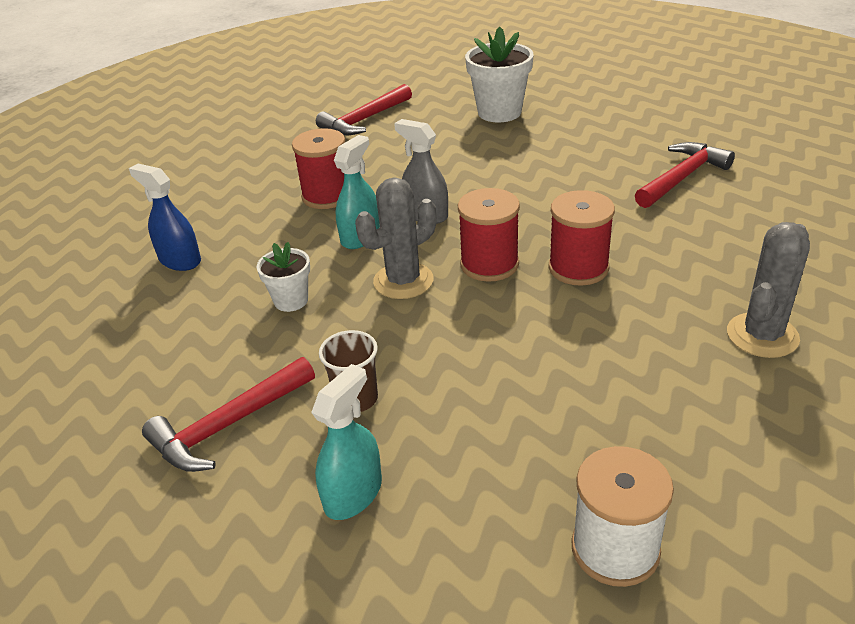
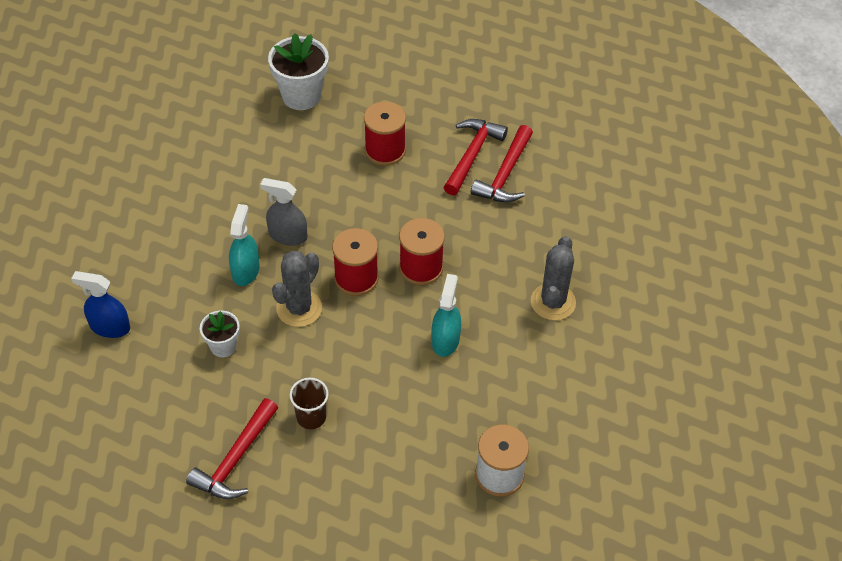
camera: 25 degrees left, 15 degrees up
red spool [292,128,345,209] -> red spool moved to [364,101,406,166]
turquoise spray bottle [311,364,382,520] -> turquoise spray bottle moved to [431,274,461,357]
red hammer [316,84,412,135] -> red hammer moved to [471,125,533,203]

